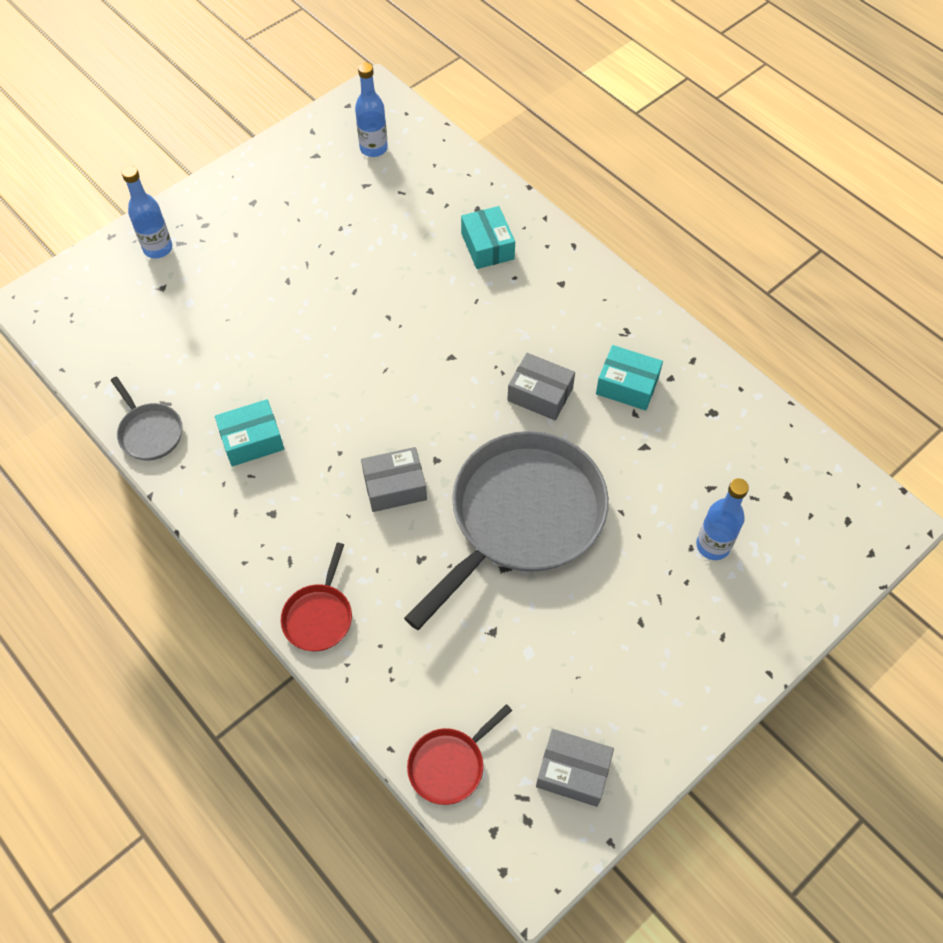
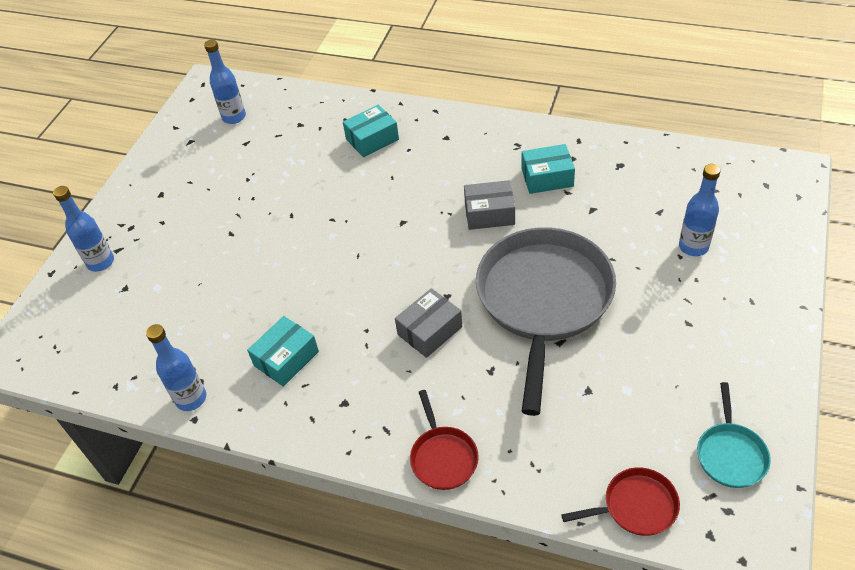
camera: 25 degrees left, 10 degrees down
grey pan [111,376,183,461] -> blue bottle [146,324,206,411]
red pan [407,704,512,805] -> red pan turned 120 degrees counterclockwise [561,467,680,536]
turquoise box [461,206,515,269] -> turquoise box turned 75 degrees counterclockwise [343,105,399,157]
grey box [536,729,614,807] -> turquoise pan [697,382,771,488]

